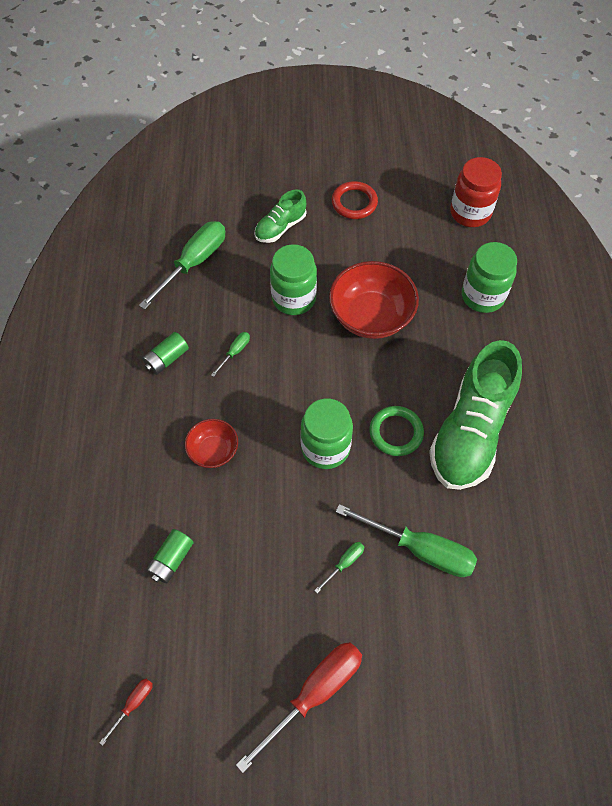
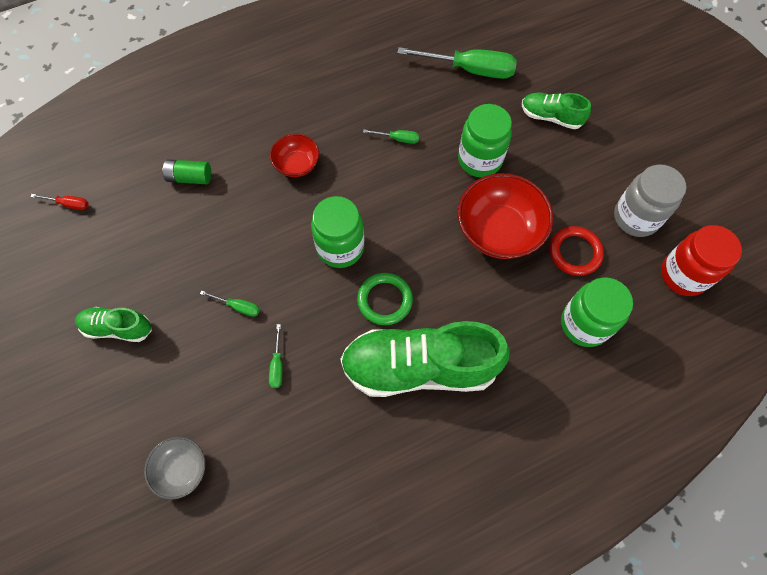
camera: 65 degrees right, 5 degrees up
green battery [142,332,189,375] -> none
red screwdriver [236,642,362,773] -> green shoe [75,307,152,342]
red ring [332,181,378,219] -> red ring moved to [550,226,604,276]
green screwdriver [336,504,477,577] -> green screwdriver [269,324,283,388], size x0.45
none -> grey bowl [144,437,205,500]
none -> grey jar [614,164,686,237]

